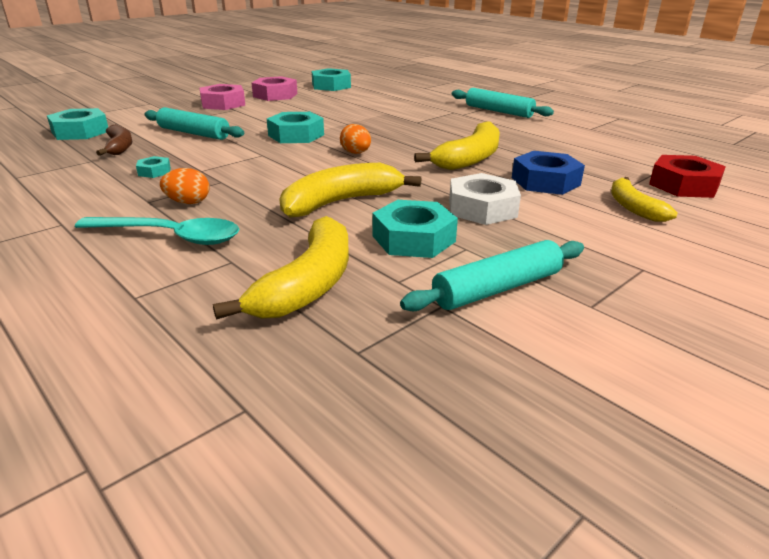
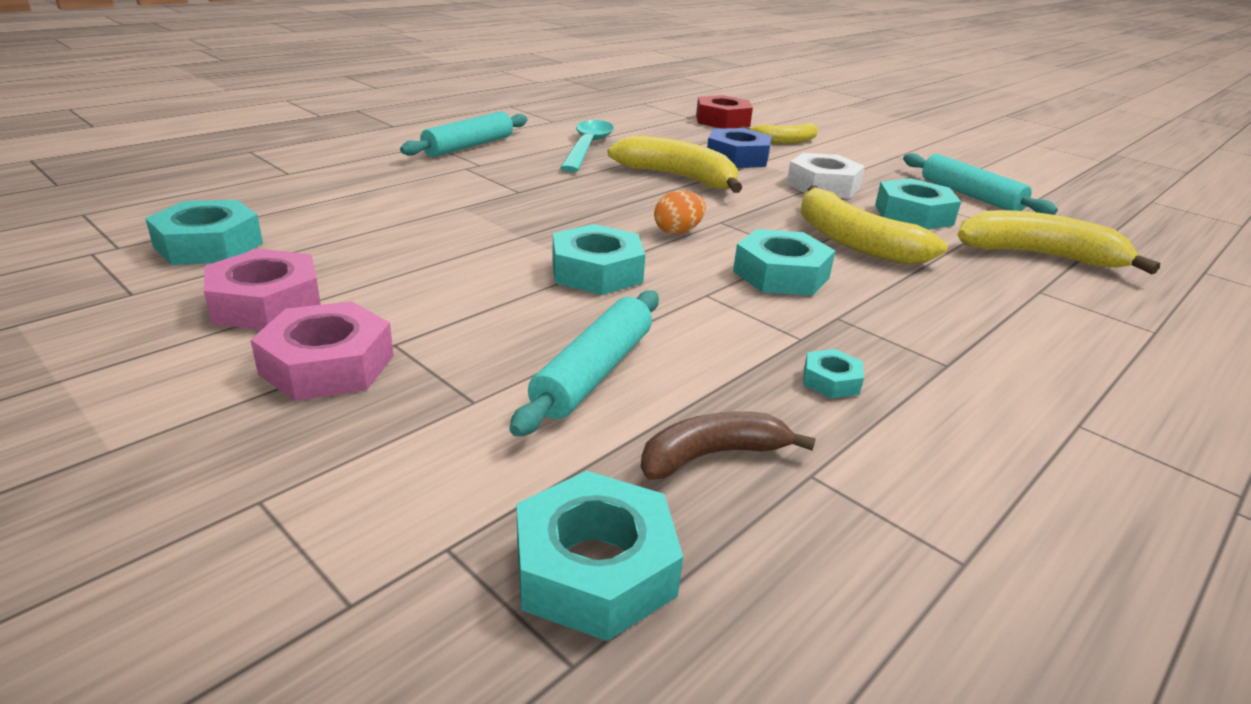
camera: 95 degrees left, 0 degrees up
turquoise spoon [75,217,239,245] -> turquoise spoon moved to [560,120,614,172]
orange egg [160,168,209,204] -> none
none -> turquoise nut [733,229,835,296]

